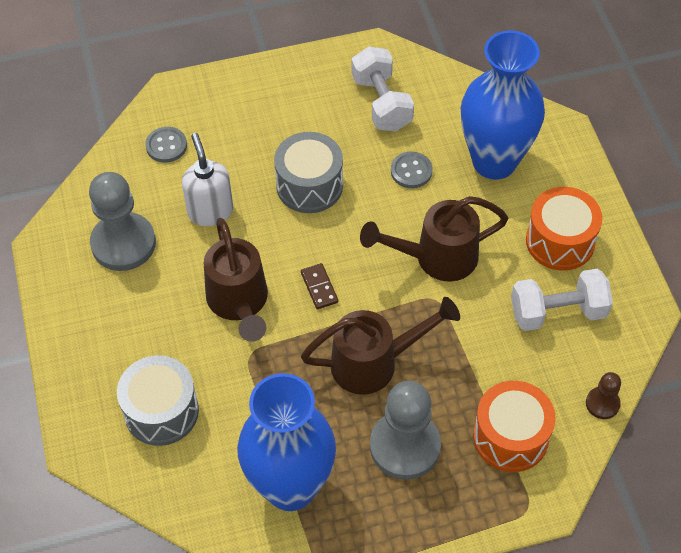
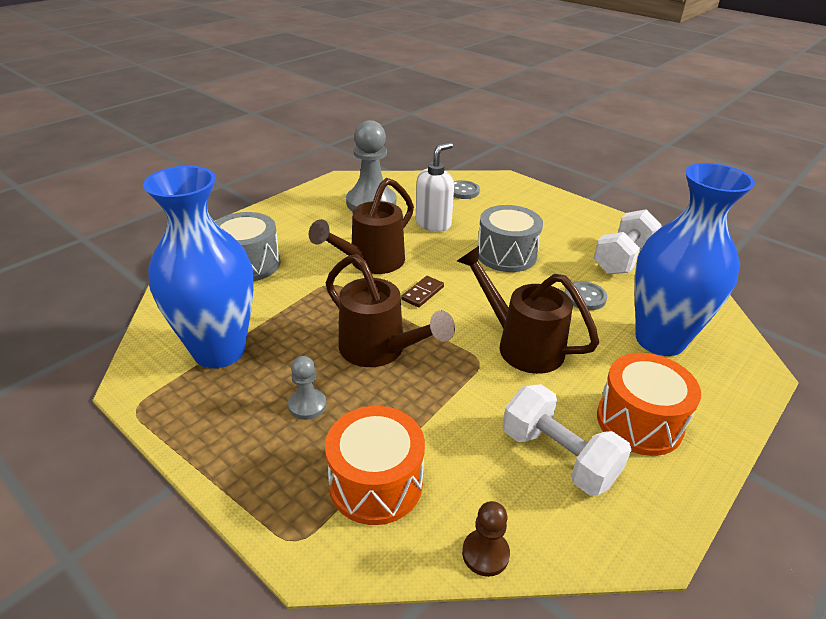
camera: 55 degrees right, 20 degrees down
grey pawn [370,381,441,480] -> grey pawn [288,356,326,420], size x0.49

